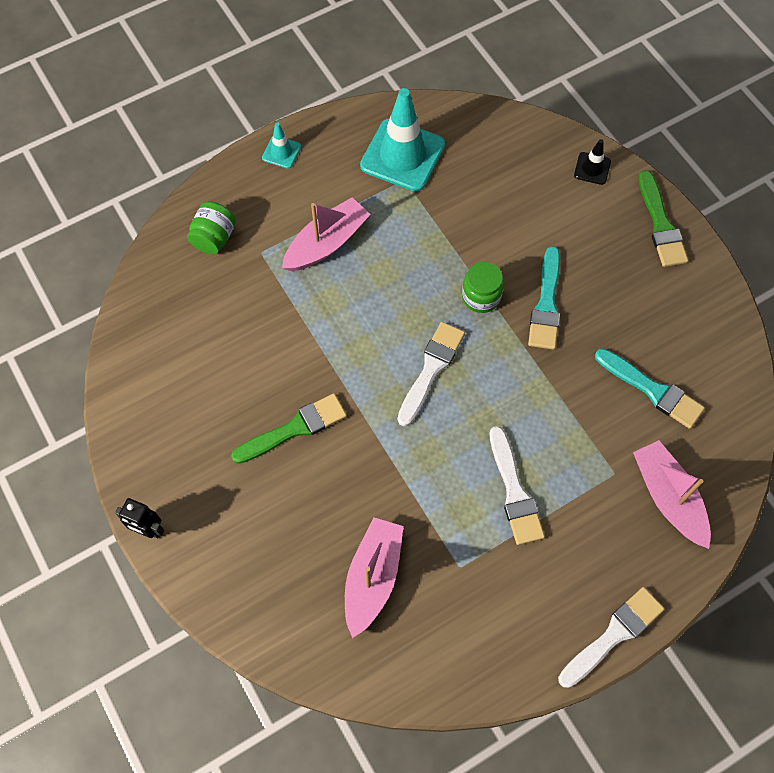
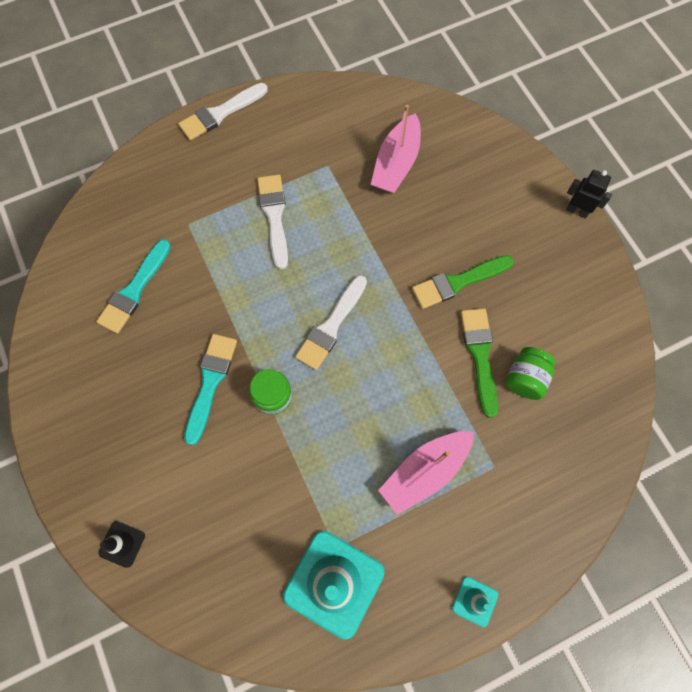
camera: 175 degrees left, 5 degrees up
green jar [187,201,236,254] -> green jar moved to [506,347,556,400]
turquoise brush [595,348,705,429] -> turquoise brush turned 105 degrees counterclockwise [96,239,171,334]
pink boat [633,440,711,549] -> none
green brush [638,170,688,267] -> green brush moved to [461,308,498,418]

